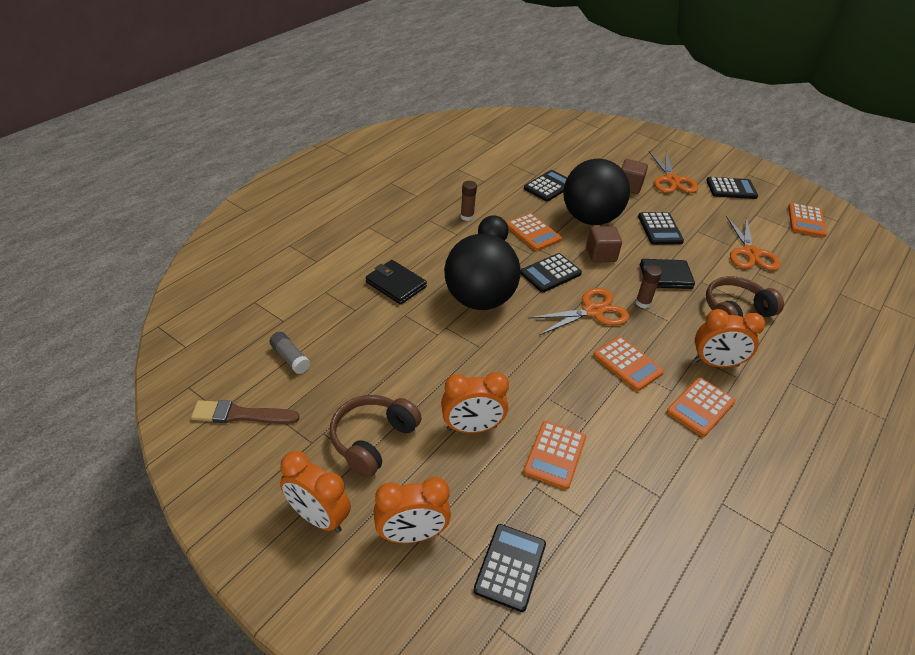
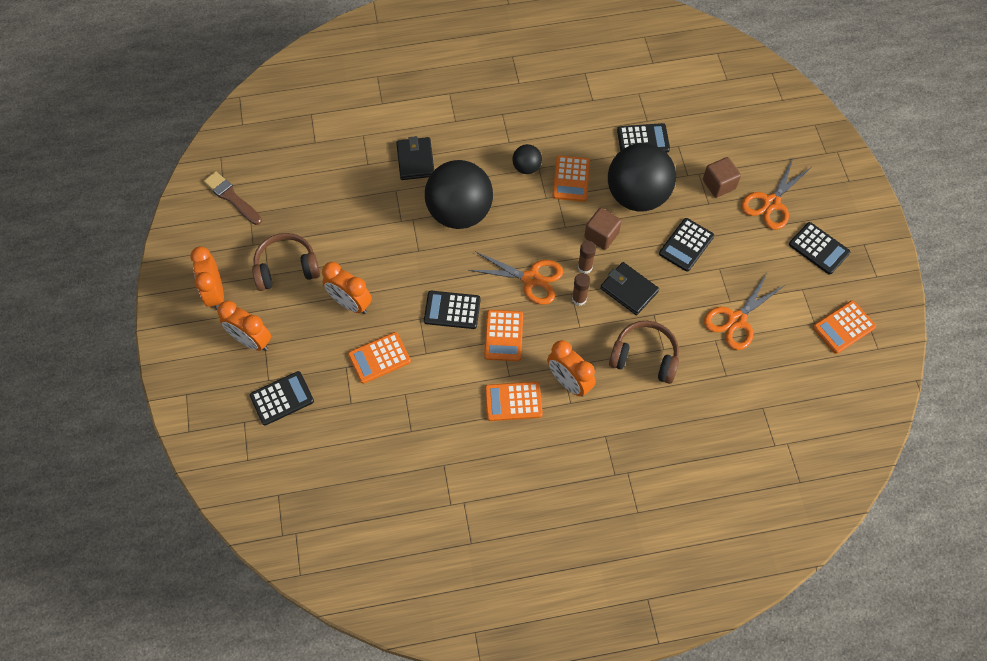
camera: 45 degrees right, 20 degrees up
grey glue stick [269,332,310,374] -> none
brown glue stick [460,181,477,221] -> brown glue stick moved to [578,241,596,274]
black calculator [521,253,582,292] -> black calculator moved to [424,291,481,329]

